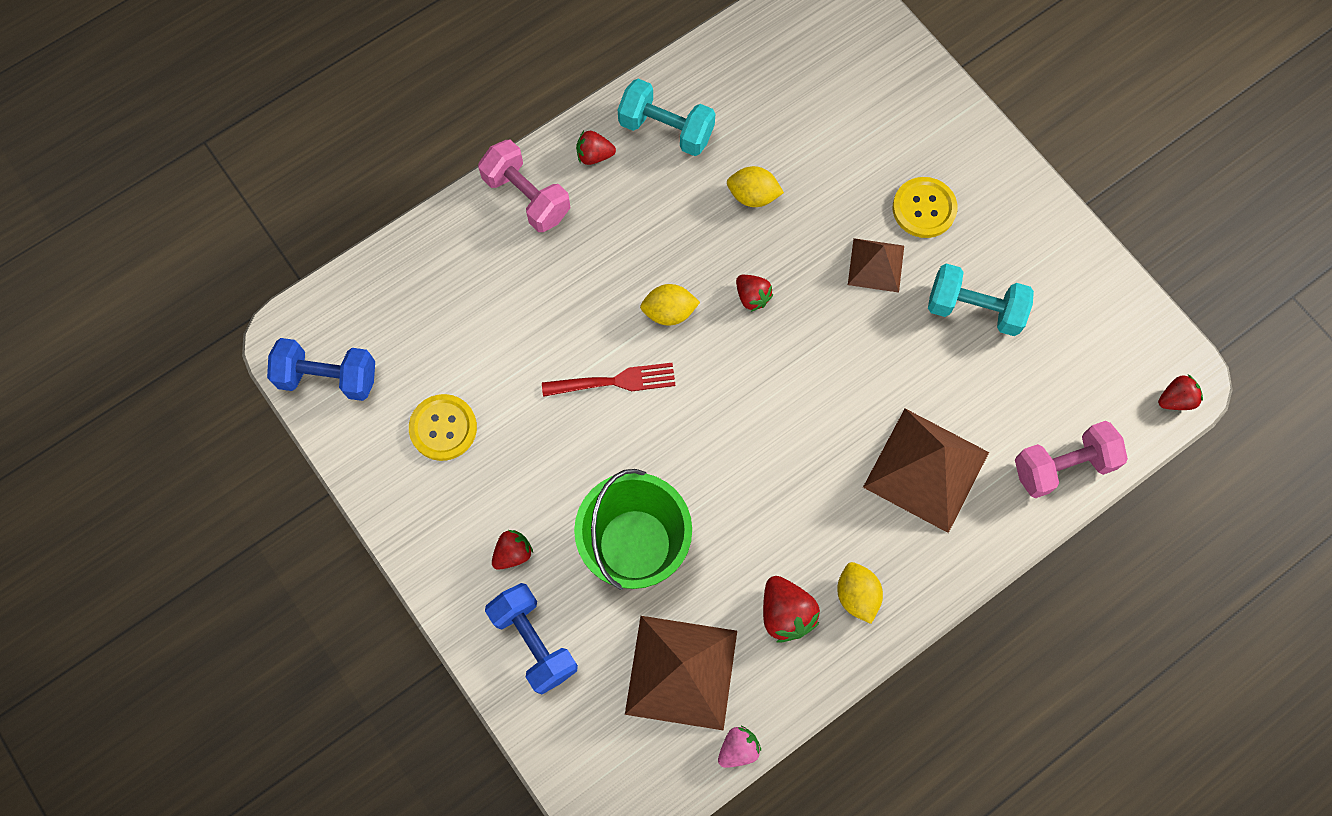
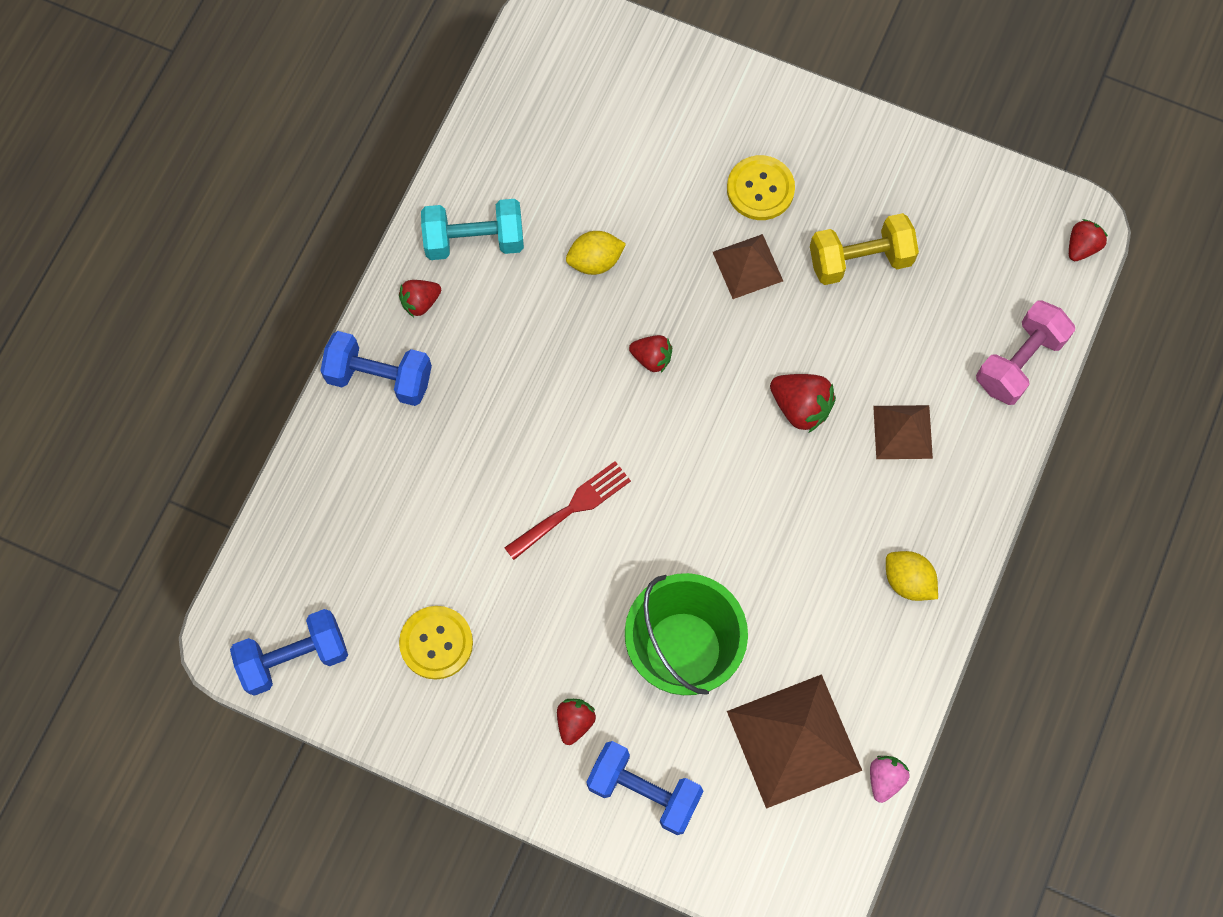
camera: 30 degrees left, 0 degrees up
pink dumbbell [478,140,570,232] -> blue dumbbell [320,331,432,406]
yellow lemon [640,284,700,326] -> none
red strawberry [763,576,820,643] -> red strawberry moved to [770,374,836,433]
brown pyramid [863,409,989,533] -> brown pyramid [873,405,933,459], size x0.57
turquoise dumbbell [928,263,1034,336] -> yellow dumbbell [810,213,919,285]

